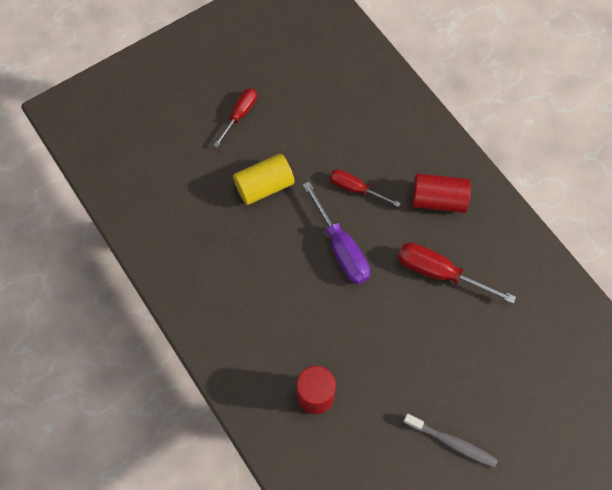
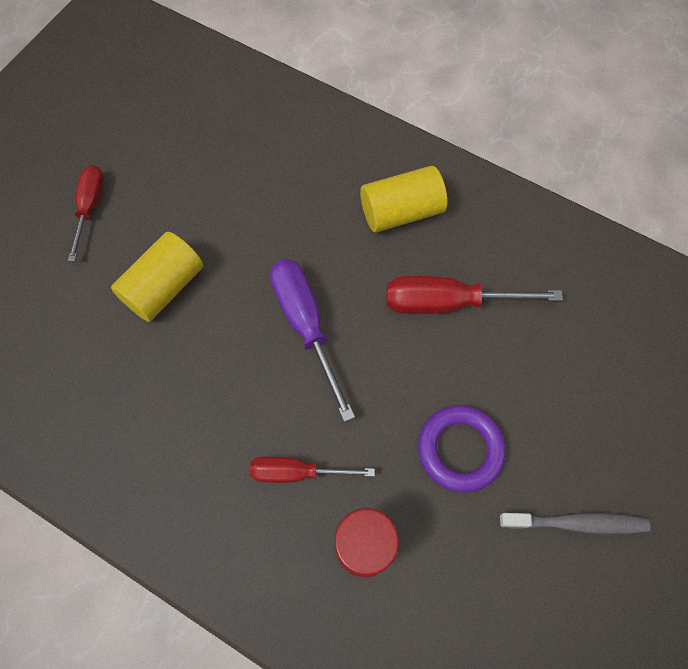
camera: 25 degrees left, 0 degrees up
purple screwdriver [303,181,370,285] -> purple screwdriver turned 150 degrees counterclockwise [270,259,355,422]
red screwdriver [330,169,401,207] -> red screwdriver moved to [250,457,375,483]
red cylinder [412,174,471,213] -> yellow cylinder [360,166,447,233]
none -> purple ring [418,405,506,493]

